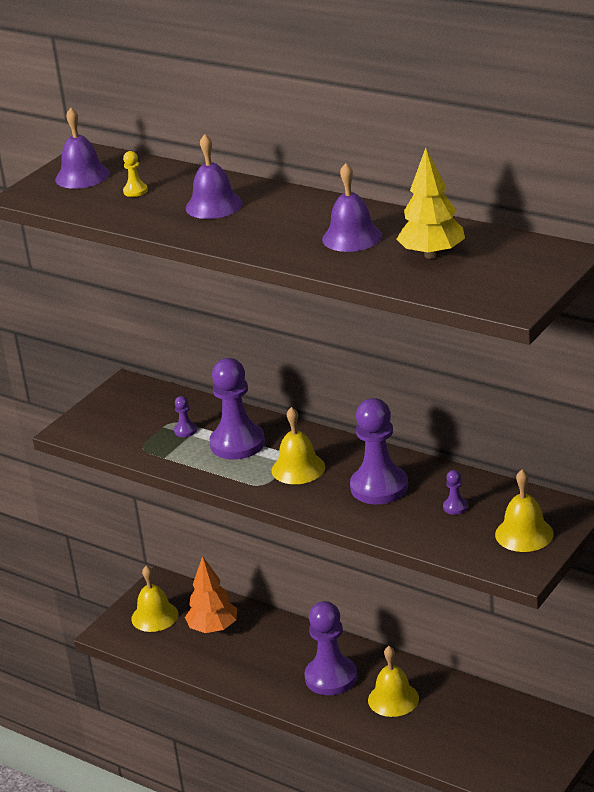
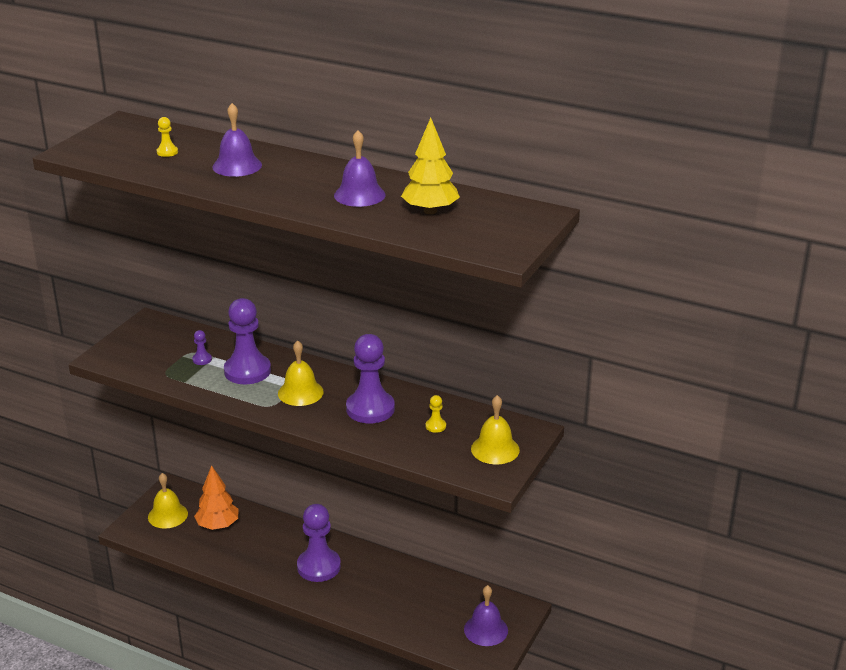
camera: 10 degrees left, 0 degrees up
purple bell [55,107,110,189] -> purple bell moved to [464,585,508,646]
yellow bell [368,646,419,717] -> none
purple pawn [443,470,468,515] -> yellow pawn [426,395,446,433]

